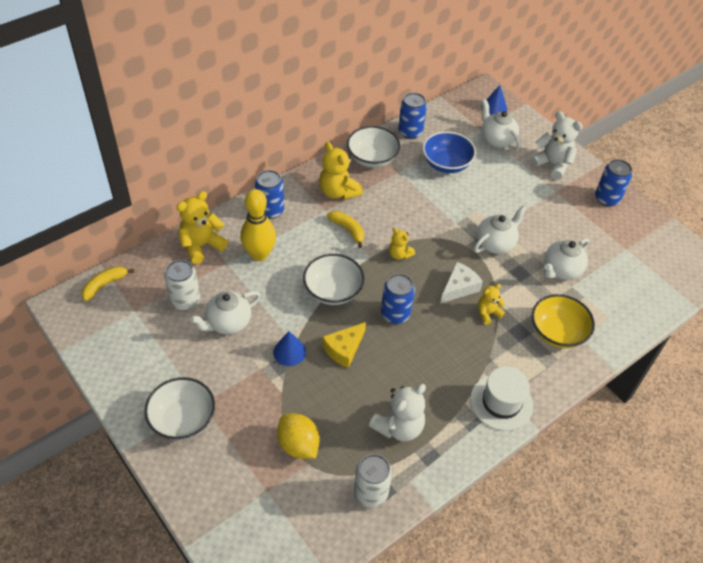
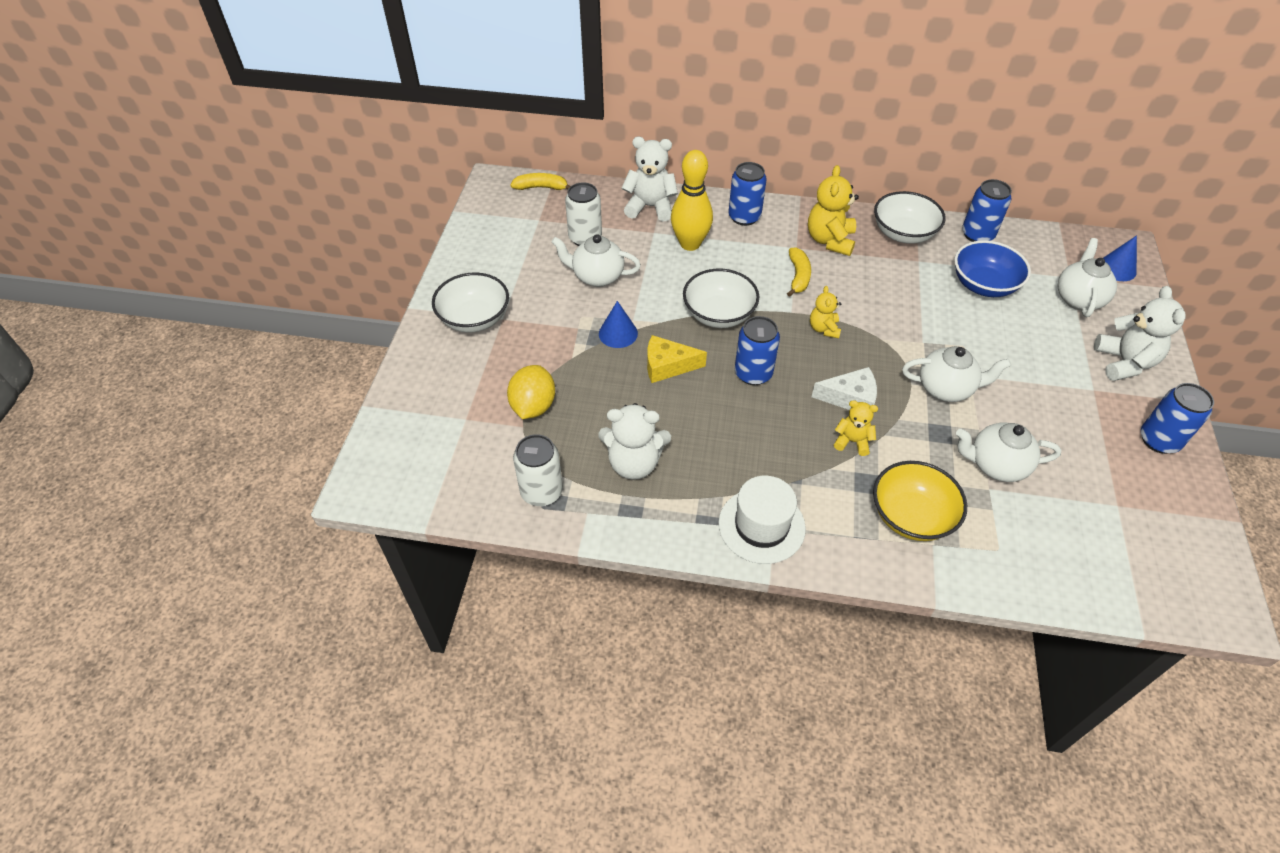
camera: 50 degrees right, 0 degrees up
yellow teddy bear [176,191,228,264] -> white teddy bear [622,137,678,222]

